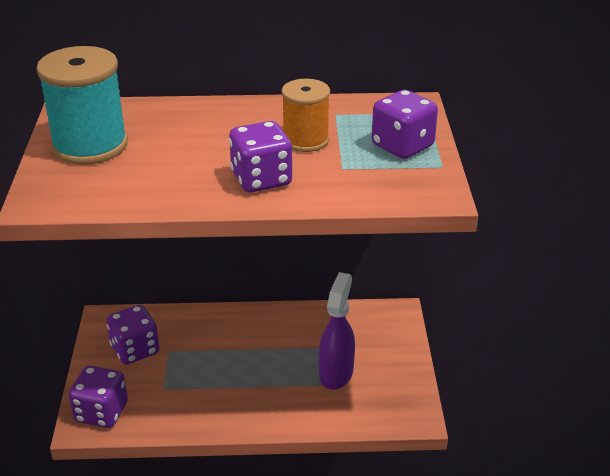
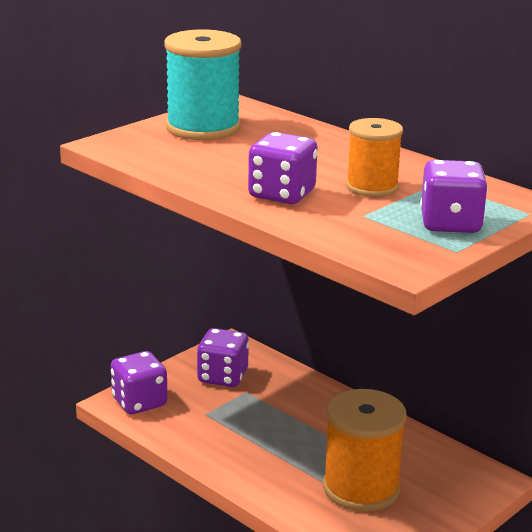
camera: 45 degrees right, 10 degrees down
purple spray bottle [319,272,355,390] -> orange spool [323,389,407,512]

